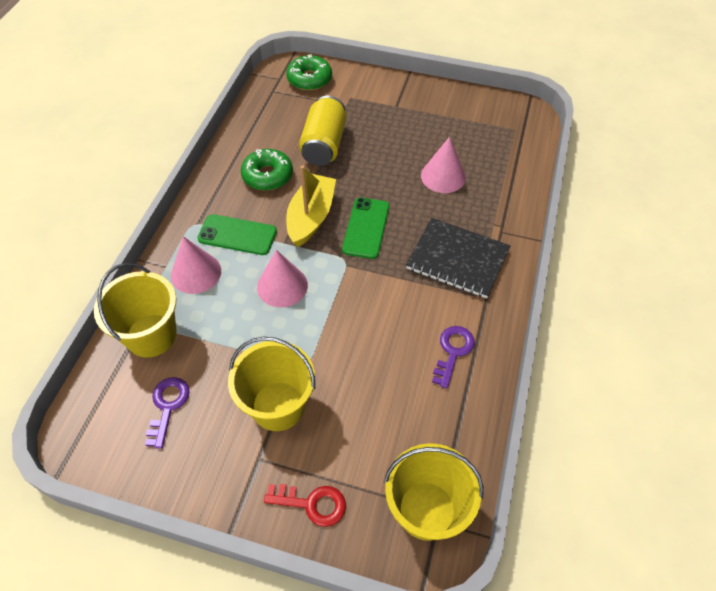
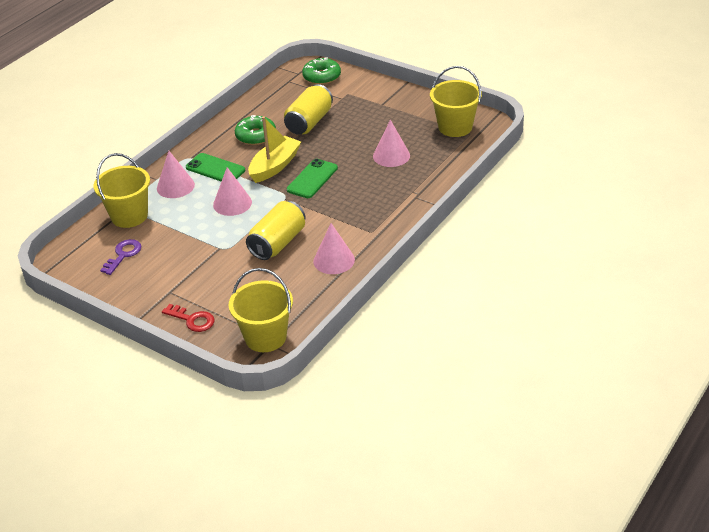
camera: 20 degrees right, 15 degrees down
yellow bucket [228,337,315,431] -> yellow bucket moved to [430,66,482,137]
black notebook [406,218,511,299] -> none
purple key [432,326,475,388] -> pink cone [313,223,355,274]
none -> yellow can [246,201,306,260]

